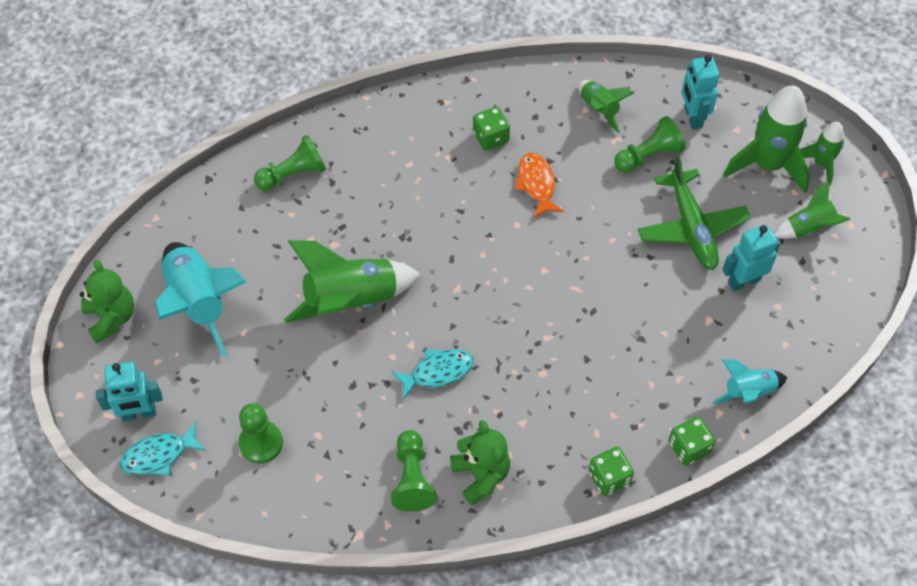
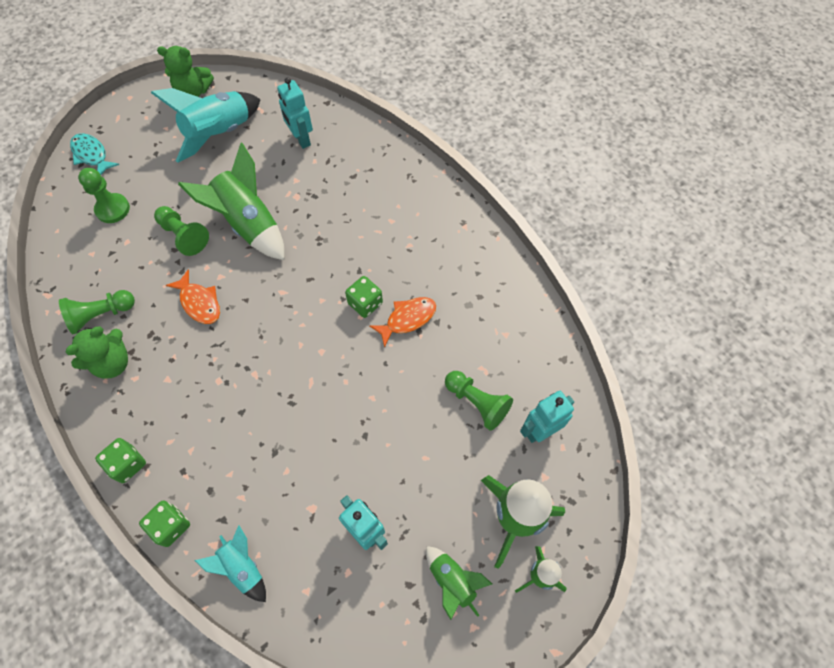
camera: 70 degrees right, 5 degrees up
green teddy bear [80,260,134,343] -> green teddy bear turned 45 degrees clockwise [157,46,214,97]
turquoise robot [96,361,163,421] -> turquoise robot moved to [277,77,313,149]
green pawn [254,135,326,191] -> green pawn moved to [154,206,209,256]
turquoise fish [391,349,474,400] -> orange fish [165,269,220,324]
green dice [473,107,510,151] -> green dice moved to [345,276,383,318]
green rocket [578,80,634,133] -> none
green plane [638,156,751,270] -> none

